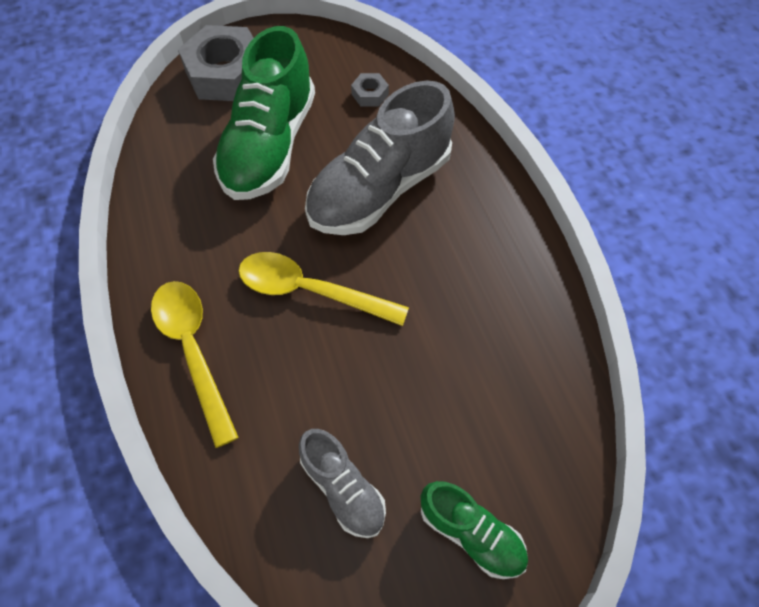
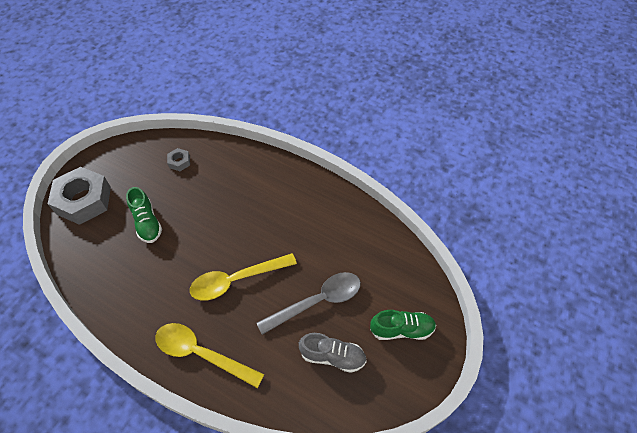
camera: 40 degrees left, 5 degrees down
green shoe [213,26,315,200] -> green shoe [126,187,162,243], size x0.52
grey shoe [305,81,455,235] -> none
none -> grey spoon [257,272,361,335]

